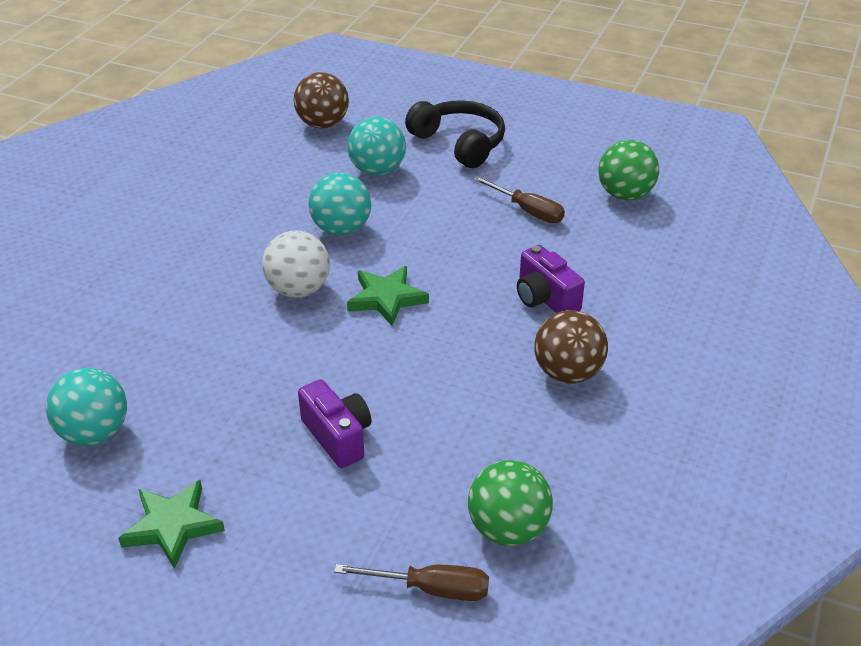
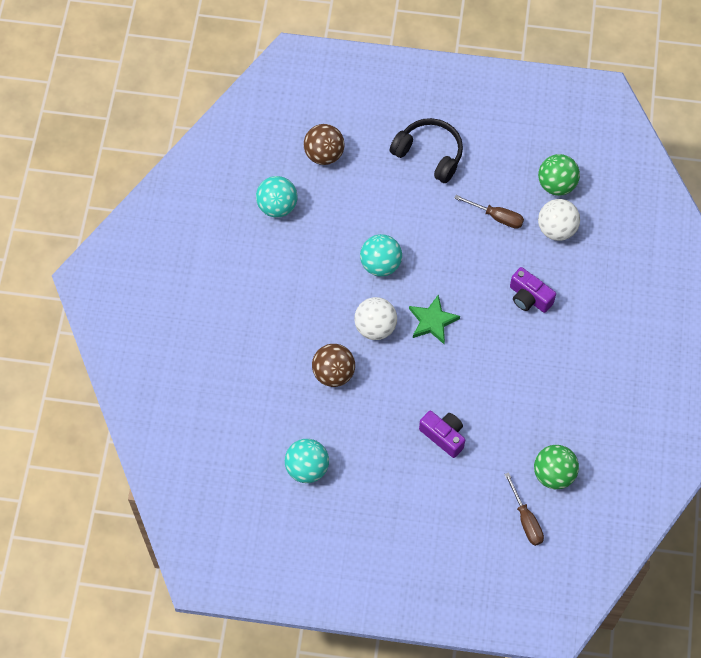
camera: 15 degrees left, 25 degrees up
green star [118,480,225,569] -> none
brown screwdriver [334,564,489,601] -> brown screwdriver turned 75 degrees clockwise [504,472,544,546]
turquoise ball [347,117,406,176] -> turquoise ball moved to [256,176,298,218]
brown ball [534,310,608,384] -> brown ball moved to [312,344,355,387]
none -> white ball [538,199,580,241]

